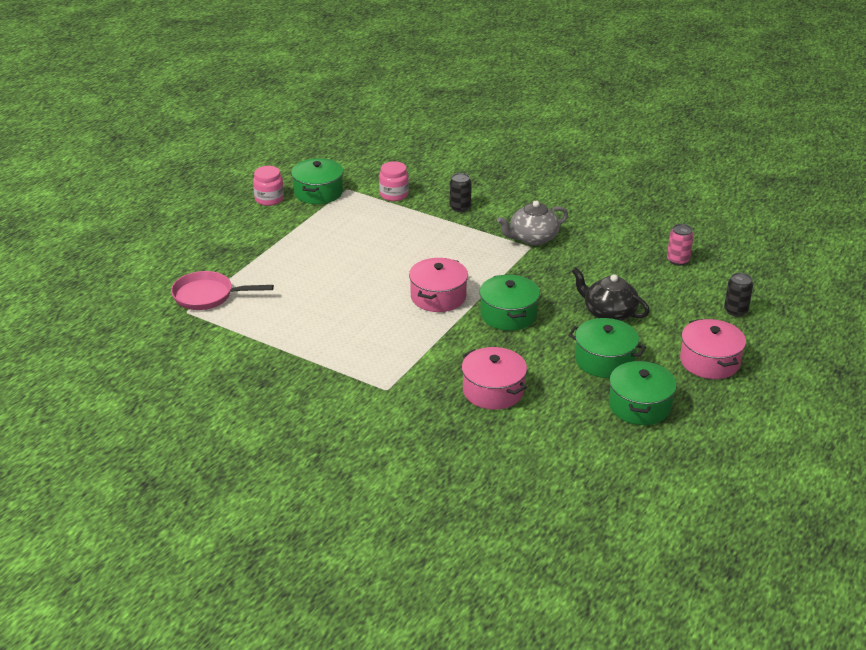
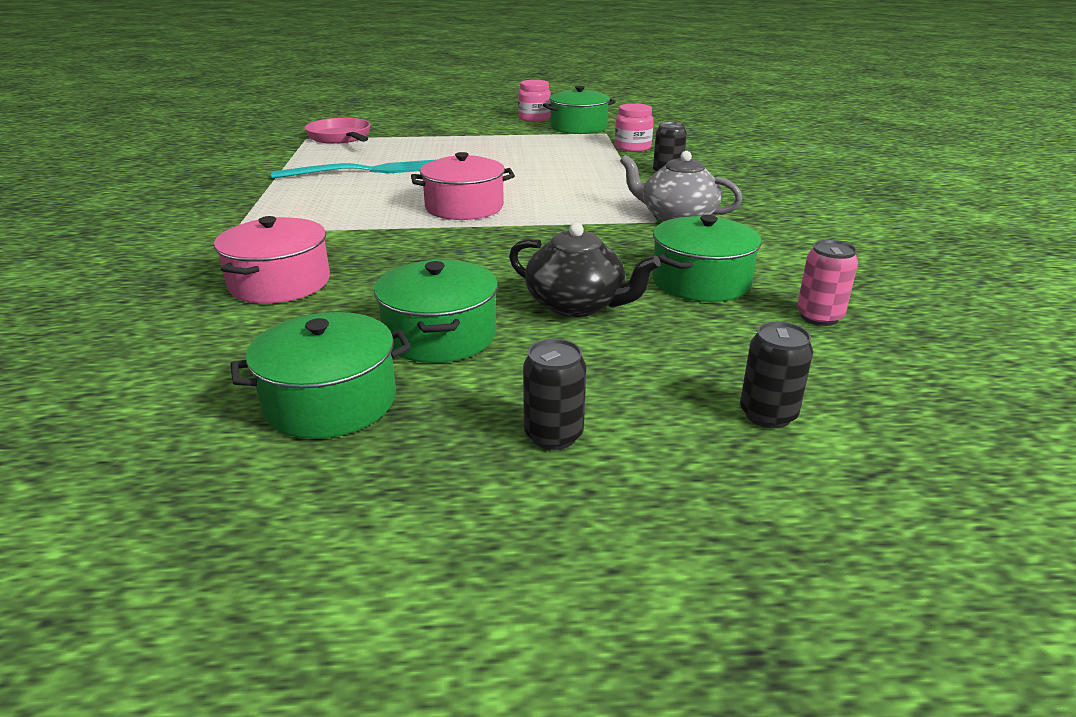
camera: 55 degrees right, 5 degrees down
green pot [479,274,540,331] -> green pot moved to [652,215,762,302]
black teapot [572,268,650,321] -> black teapot turned 120 degrees clockwise [509,222,661,317]
pink pot [680,319,746,379] -> black can [523,339,587,450]
none -> turquoise fork [271,160,434,179]

